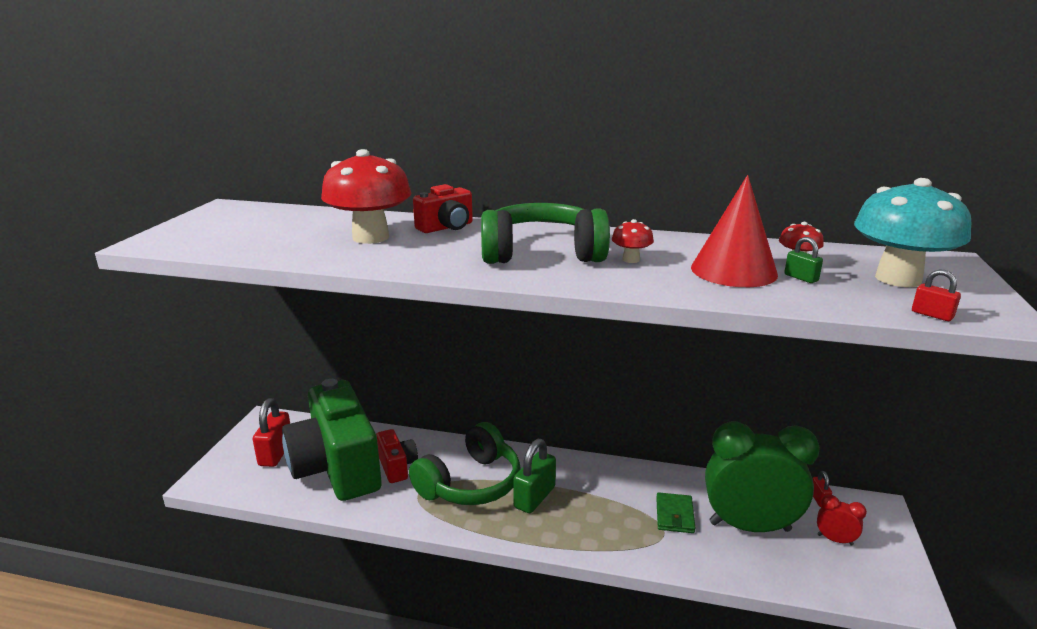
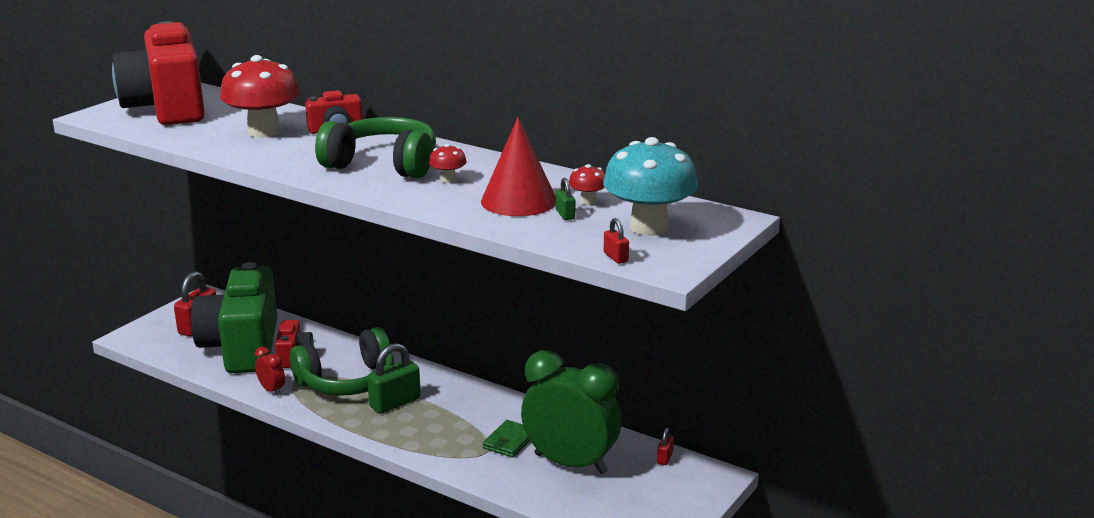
camera: 20 degrees right, 0 degrees up
red clock [817,495,867,546] -> red clock moved to [255,347,285,396]
none -> red camera [112,21,205,125]

